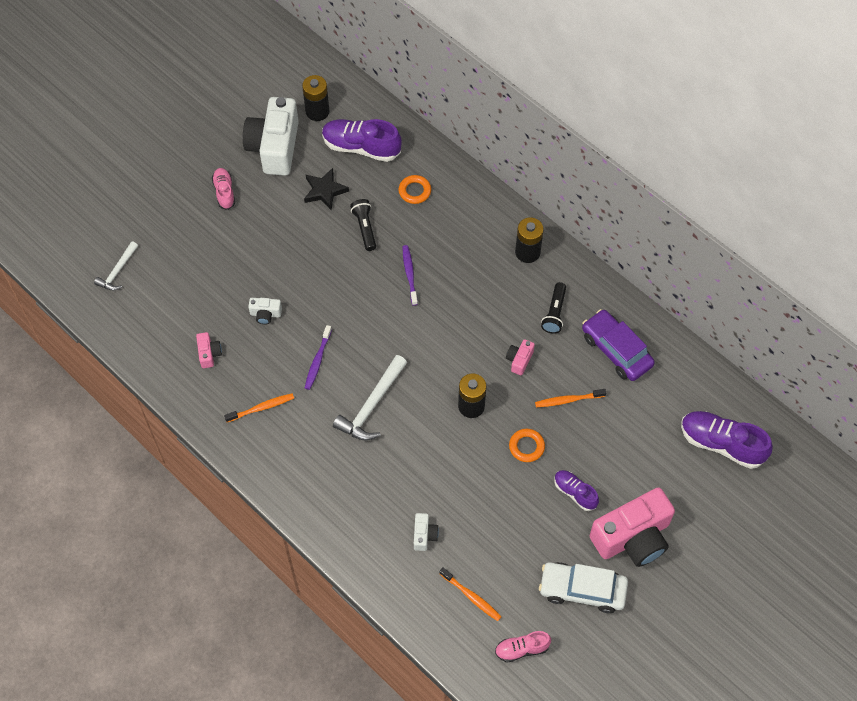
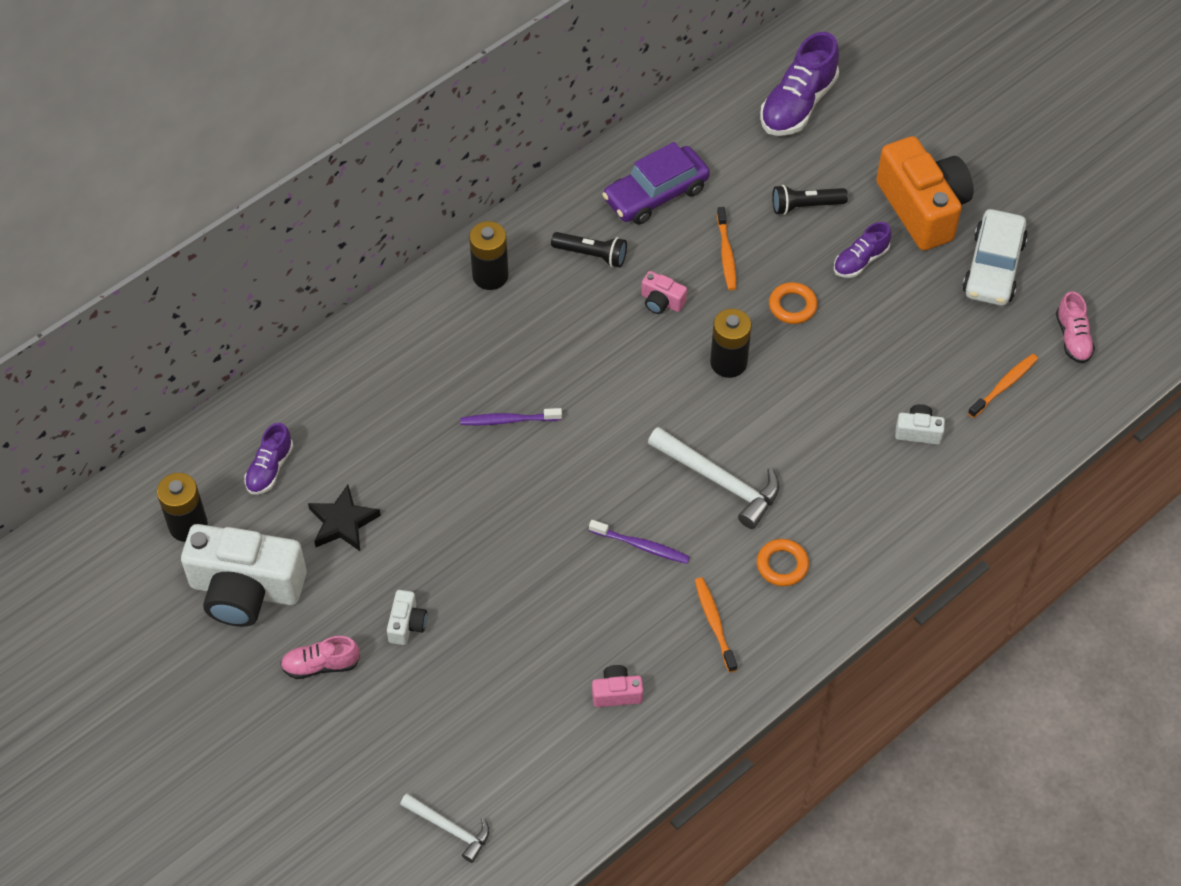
camera: 85 degrees left, 5 degrees down
white camera [248,298,282,325] -> white camera moved to [387,590,427,645]
purple shoe [322,119,402,162] -> purple shoe [244,423,293,495], size x0.57
black flashlight [350,199,376,251] -> black flashlight moved to [772,185,848,215]
orange ring [398,175,431,204] -> orange ring moved to [757,539,809,586]
pink camera [590,487,675,567] -> orange camera [876,136,974,251]

